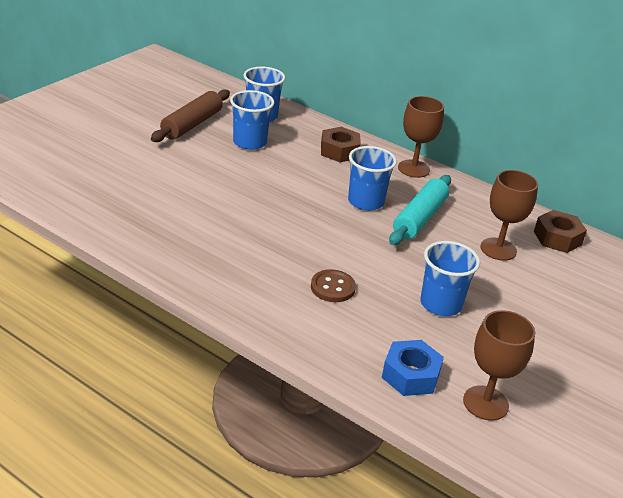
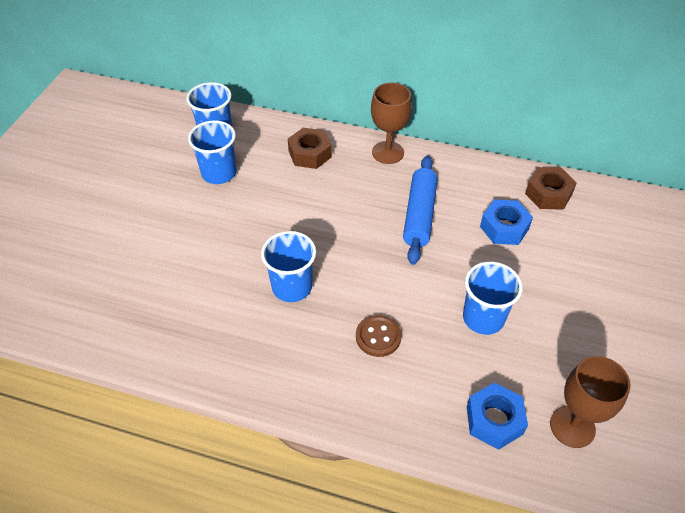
camera: 15 degrees left, 15 degrees up
brown rolling pin [151,89,230,142] -> none
blue cup [348,146,397,211] -> blue cup moved to [261,231,316,302]
turquoise rolling pin [389,175,451,245] -> blue rolling pin [403,156,437,265]
brown goblet [480,170,538,261] -> blue nut [480,200,533,245]

